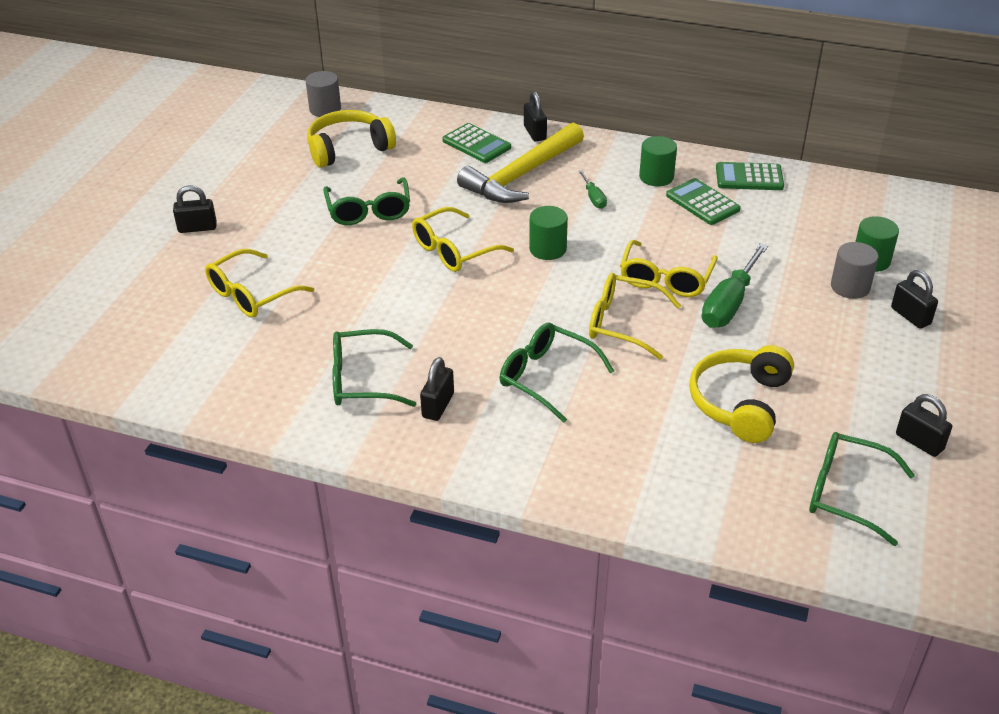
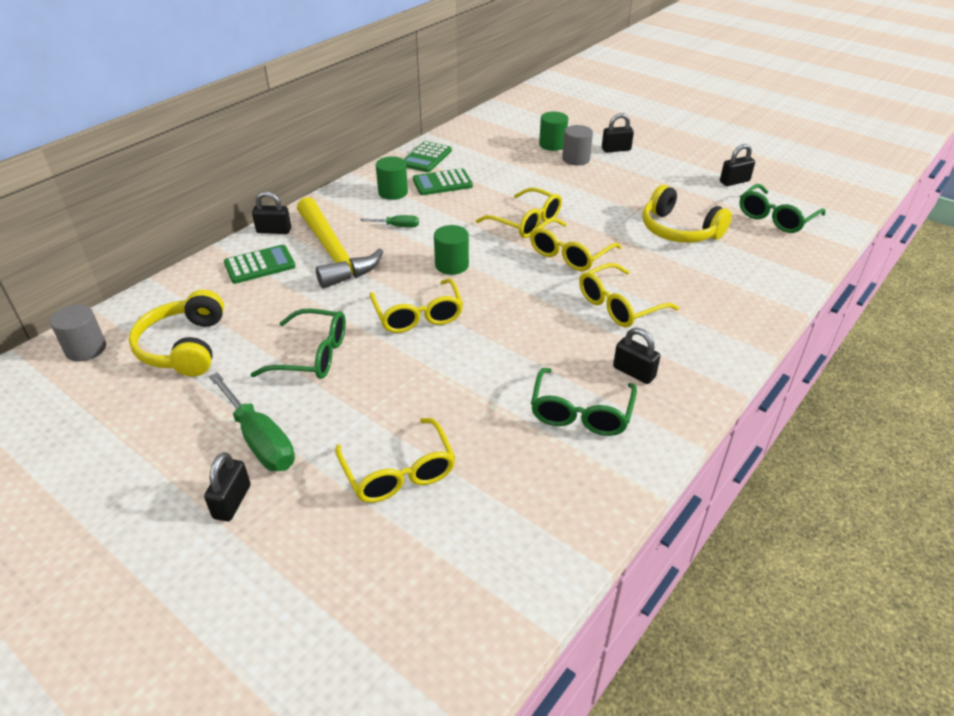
camera: 70 degrees left, 0 degrees up
green glasses [500,323,614,423] -> yellow glasses [579,263,679,327]
green screwdriver [702,243,768,328] -> green screwdriver moved to [209,372,295,471]

